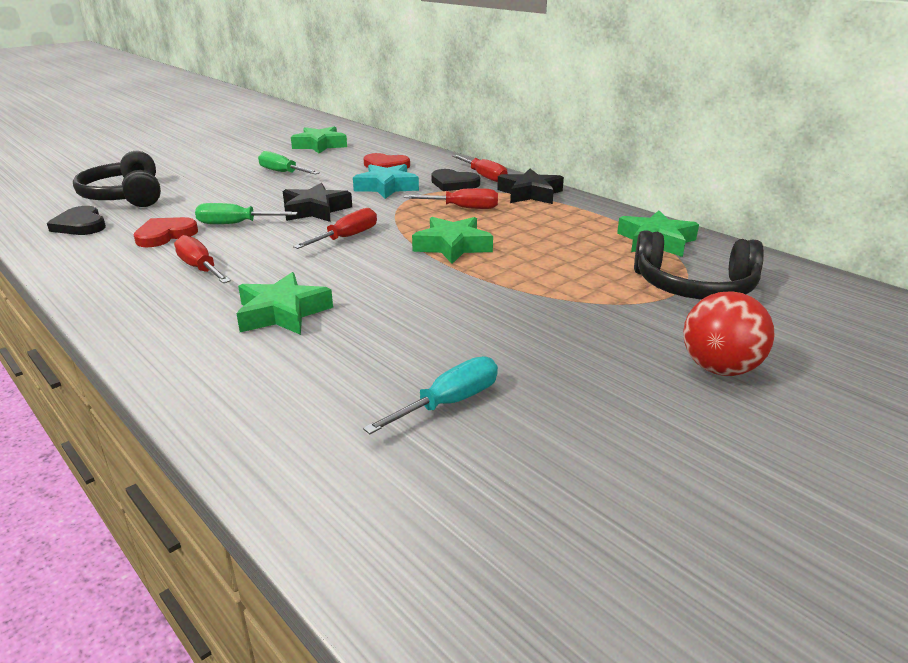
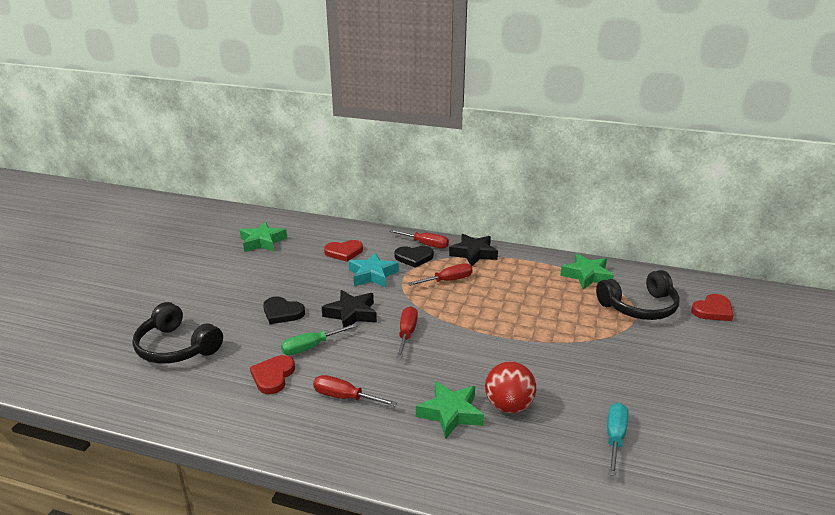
camera: 30 degrees left, 0 degrees up
black heart [47,206,106,235] -> black heart moved to [263,296,305,324]
green screwdriver [258,151,320,175] -> none
green star [412,217,493,264] -> none
red ball [683,291,775,376] -> red ball moved to [485,361,536,413]
none -> red heart [691,294,734,321]

